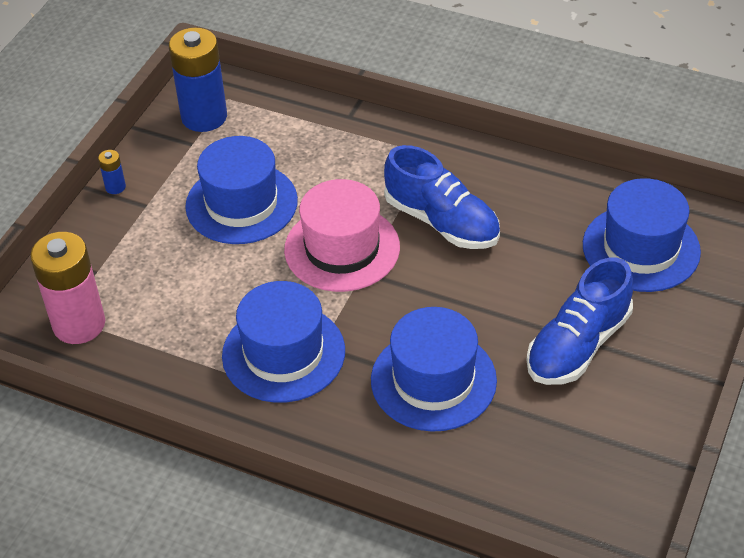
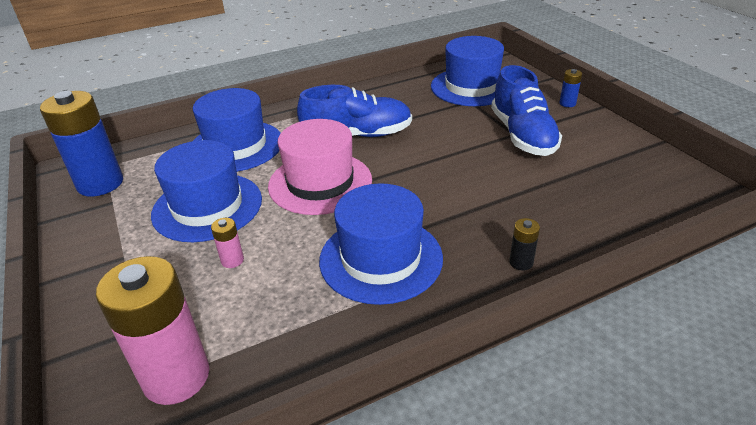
camera: 50 degrees left, 10 degrees down
blue battery [98,150,126,194] -> blue battery moved to [559,69,582,107]
blue hat [371,307,497,432] -> blue hat moved to [193,88,281,172]
none -> pink battery [211,218,244,268]
none -> black battery [509,218,540,271]

